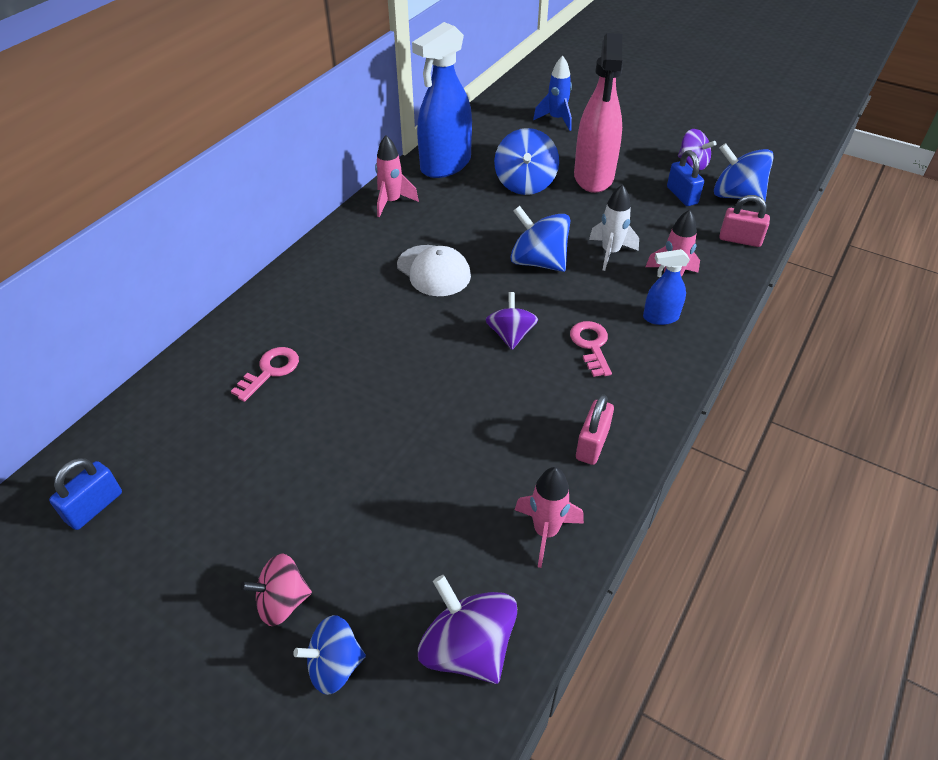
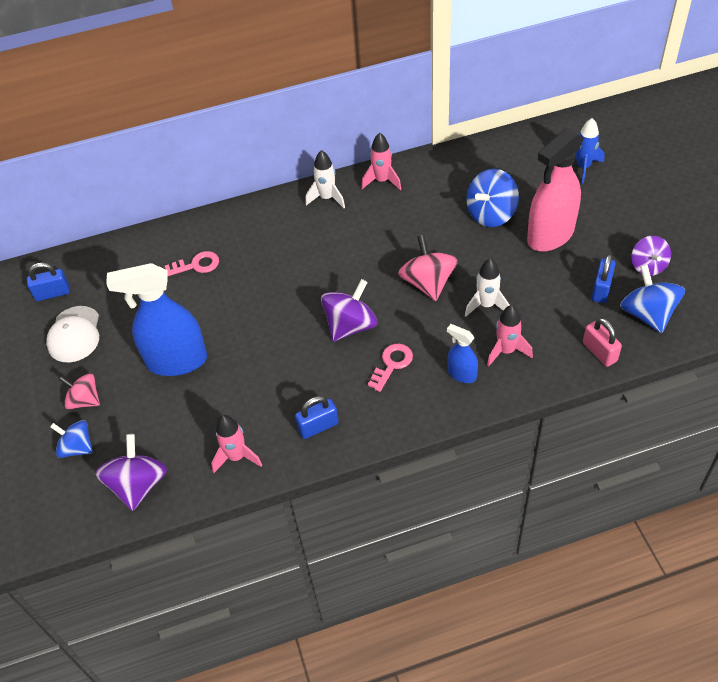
camera: 45 degrees right, 5 degrees up
white cap [397,245,471,296] -> white cap moved to [46,306,99,362]
blue spray bottle [412,22,472,178] -> blue spray bottle moved to [106,263,207,376]
purple spinning top [486,292,538,350] -> purple spinning top [321,279,377,342], size x1.51
blue spinning top [511,206,570,272] -> pink spinning top [398,235,458,301]
pink padlock [576,394,614,465] -> blue padlock [295,396,339,439]
none -> white rocket [305,150,345,208]

